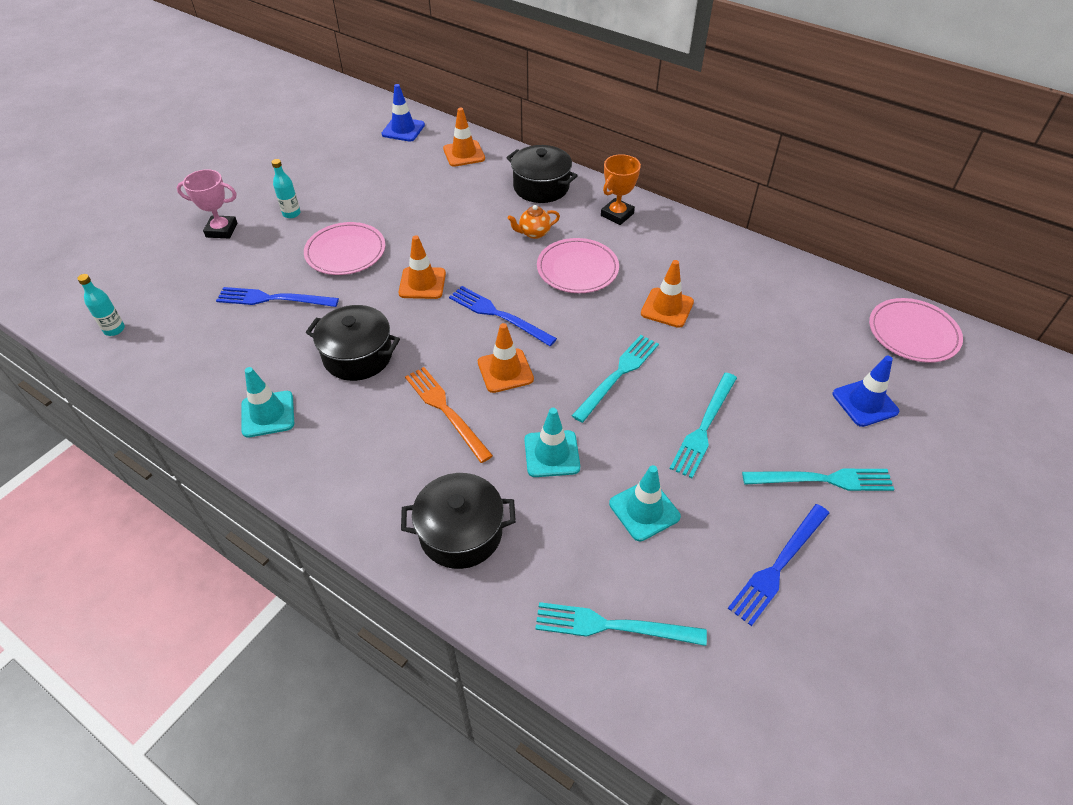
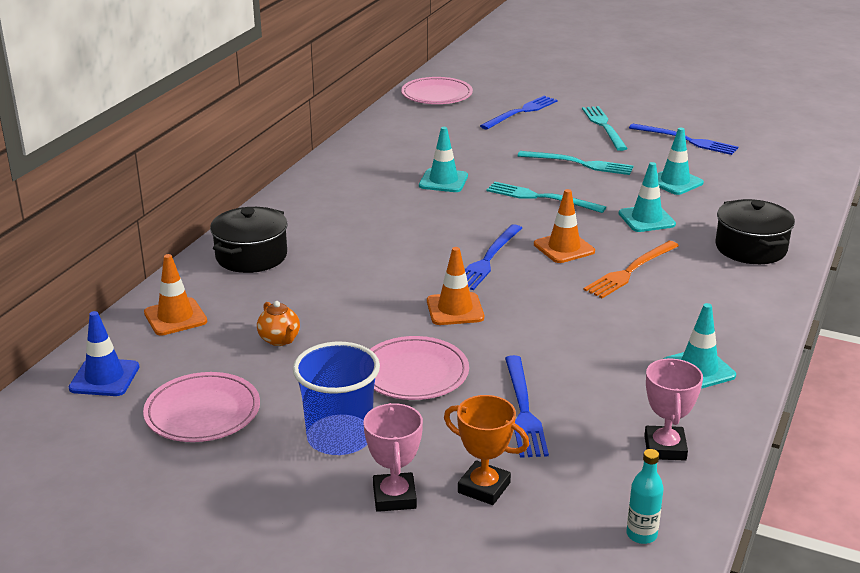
camera: 100 degrees left, 20 degrees down
turquoise bottle [271,159,300,218] -> blue cup [293,342,380,455]
black pot [306,305,400,381] -> none
orange teapot [508,205,560,239] -> orange teapot moved to [257,301,300,346]
turquoise fork [535,602,707,646] -> none
pink plate [537,238,619,293] -> pink plate moved to [143,372,260,442]
orange trophy [601,154,641,225] -> orange trophy moved to [444,395,529,505]
orange traffic cone [641,260,694,328] -> turquoise traffic cone [419,127,468,192]
blue traffic cone [833,356,899,427] -> blue fork [480,96,558,130]
none -> pink trophy [644,358,703,461]

